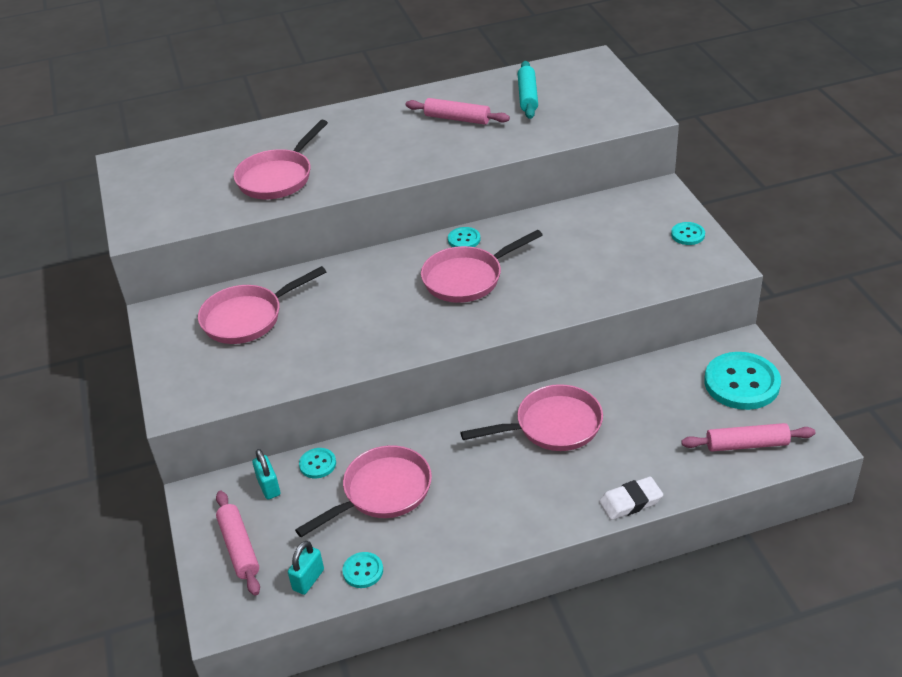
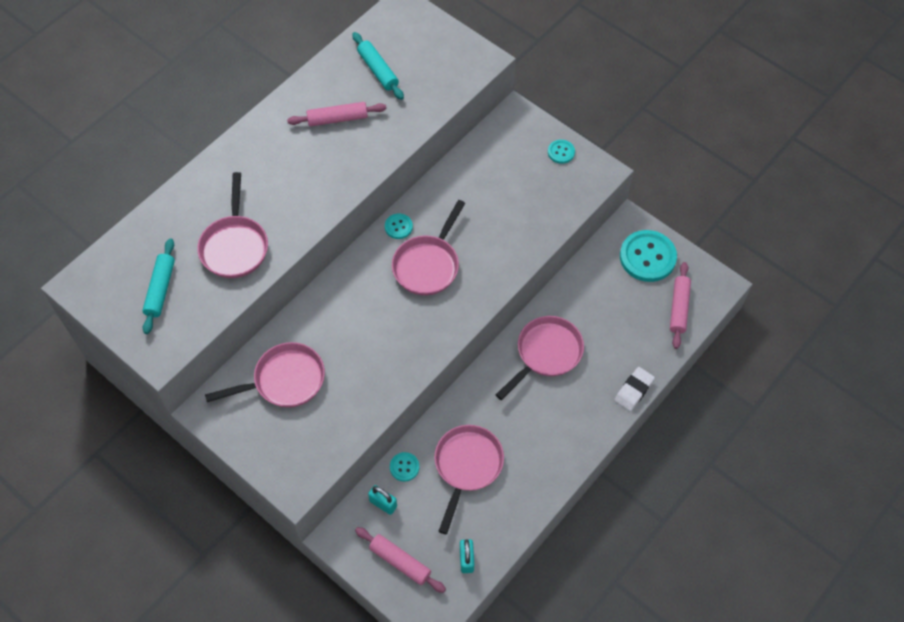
camera: 35 degrees left, 20 degrees up
pink pan [198,266,326,344] -> pink pan turned 135 degrees counterclockwise [205,342,325,408]
turquoise button [342,552,383,588] -> none
pink rolling pin [681,423,816,452] -> pink rolling pin turned 45 degrees counterclockwise [670,262,691,349]
none -> turquoise rolling pin [142,238,175,334]

